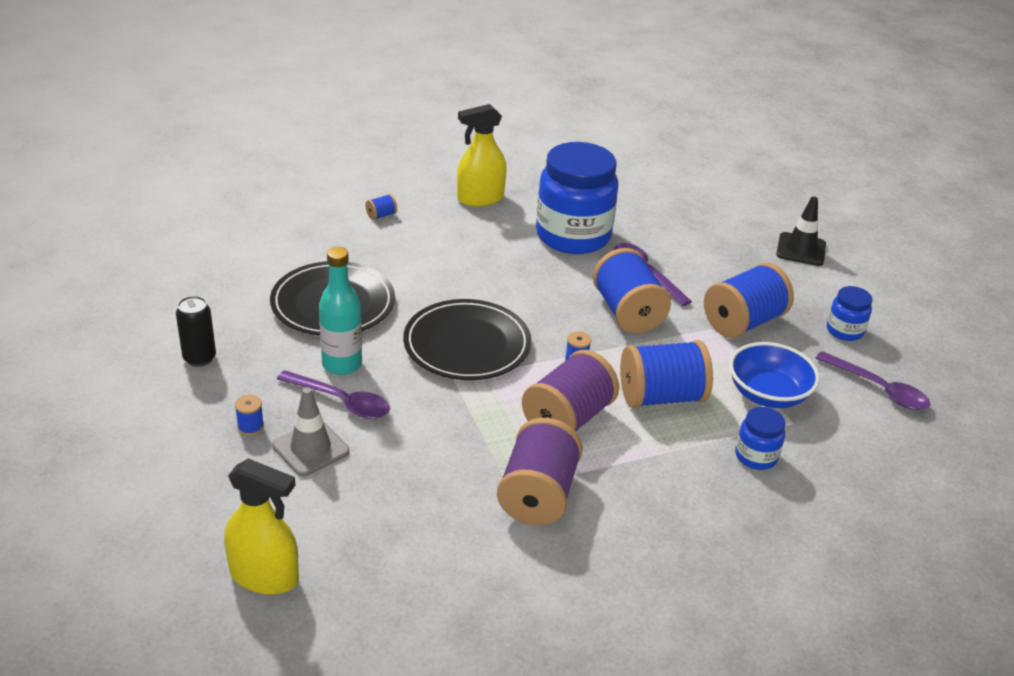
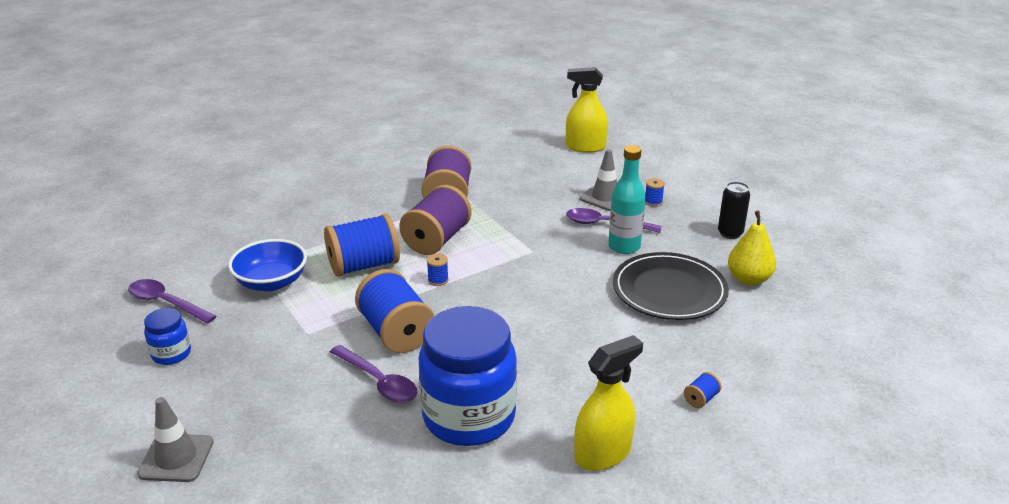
camera: 170 degrees right, 5 degrees down
black plate [403,299,531,380] -> none
blue spool [704,263,794,338] -> none
blue jar [735,407,785,470] -> none
black traffic cone [776,196,826,266] -> grey traffic cone [137,397,214,482]
none -> yellow pear [728,210,776,286]

